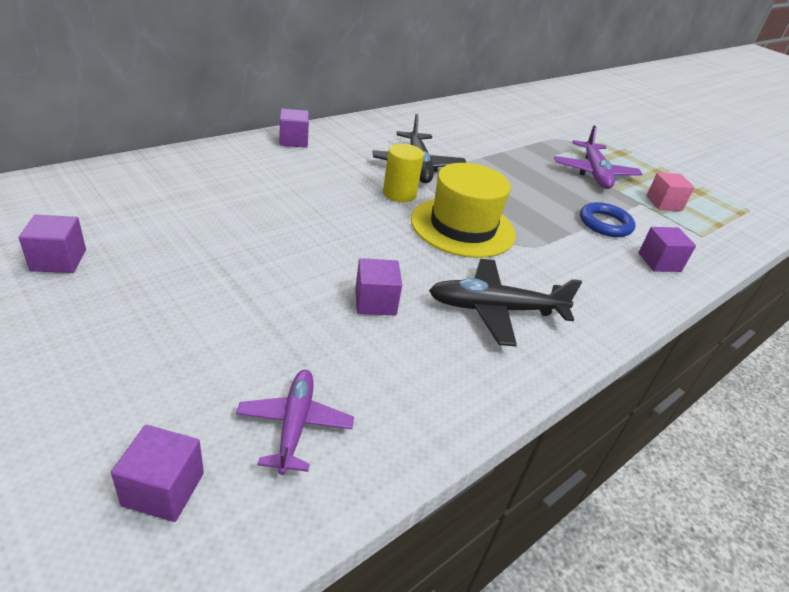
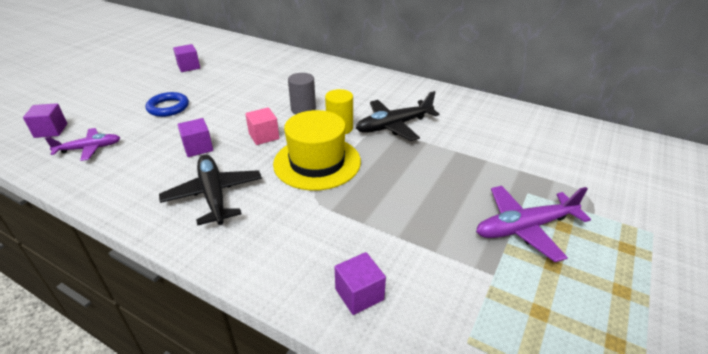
camera: 75 degrees right, 0 degrees up
purple cube [279,109,309,148] -> none
blue ring [580,202,635,237] -> blue ring moved to [146,92,189,117]
pink cube [646,172,695,211] -> pink cube moved to [245,107,279,145]
none -> grey cylinder [288,73,316,114]

